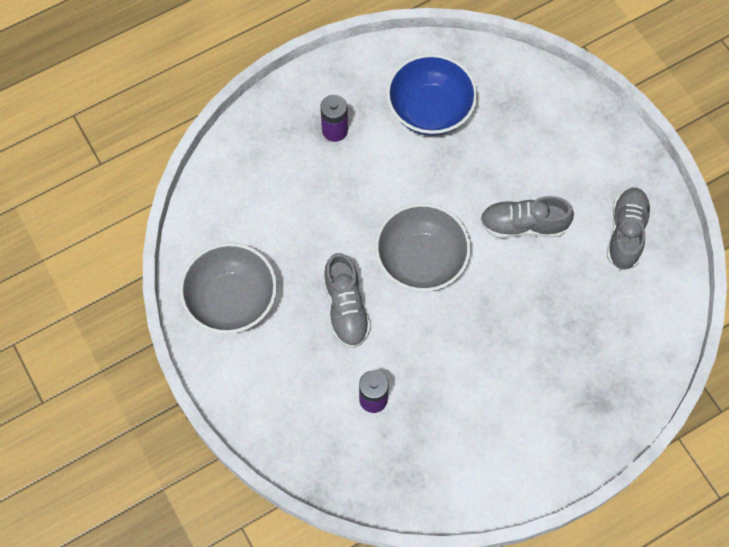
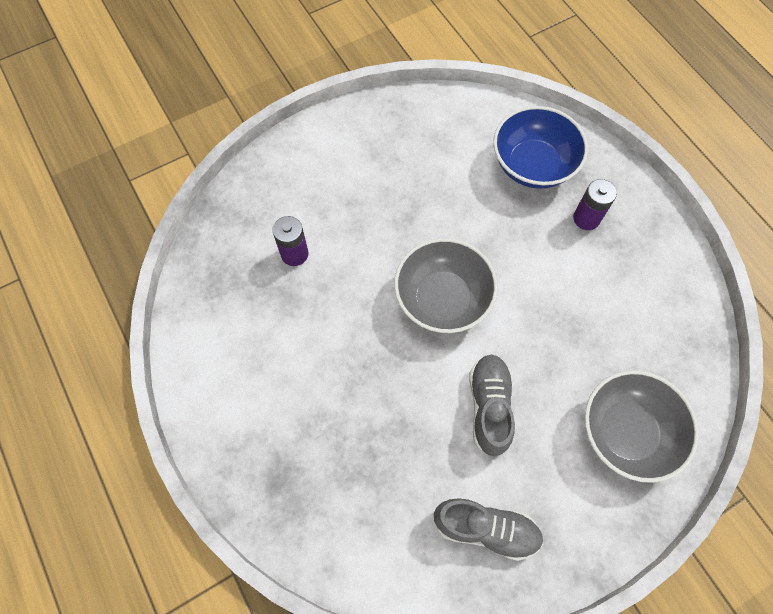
camera: 90 degrees right, 0 degrees up
grey bowl [180,243,277,334] -> grey bowl moved to [585,370,699,483]
grey shoe [323,253,371,348] -> none
blue bowl [386,54,478,136] -> blue bowl moved to [493,106,588,189]

